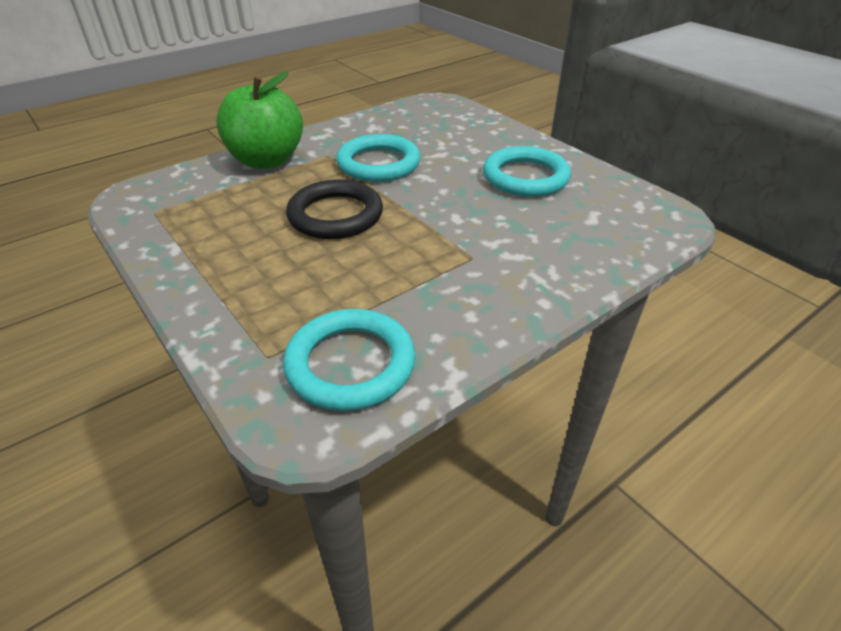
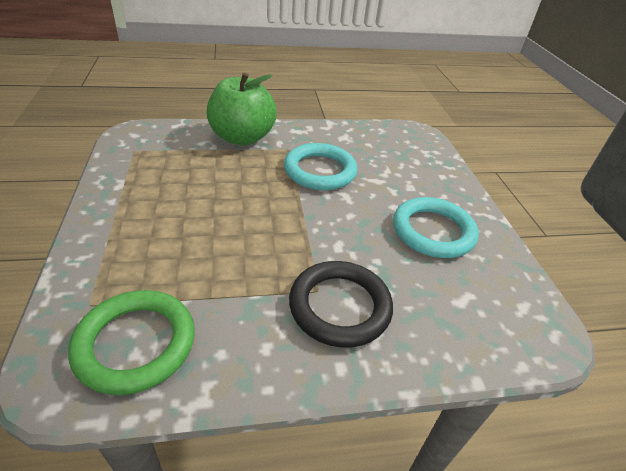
camera: 25 degrees right, 0 degrees up
turquoise ring [283,309,416,411] -> green ring [68,290,195,395]
black ring [286,179,383,239] -> black ring moved to [289,261,393,348]

